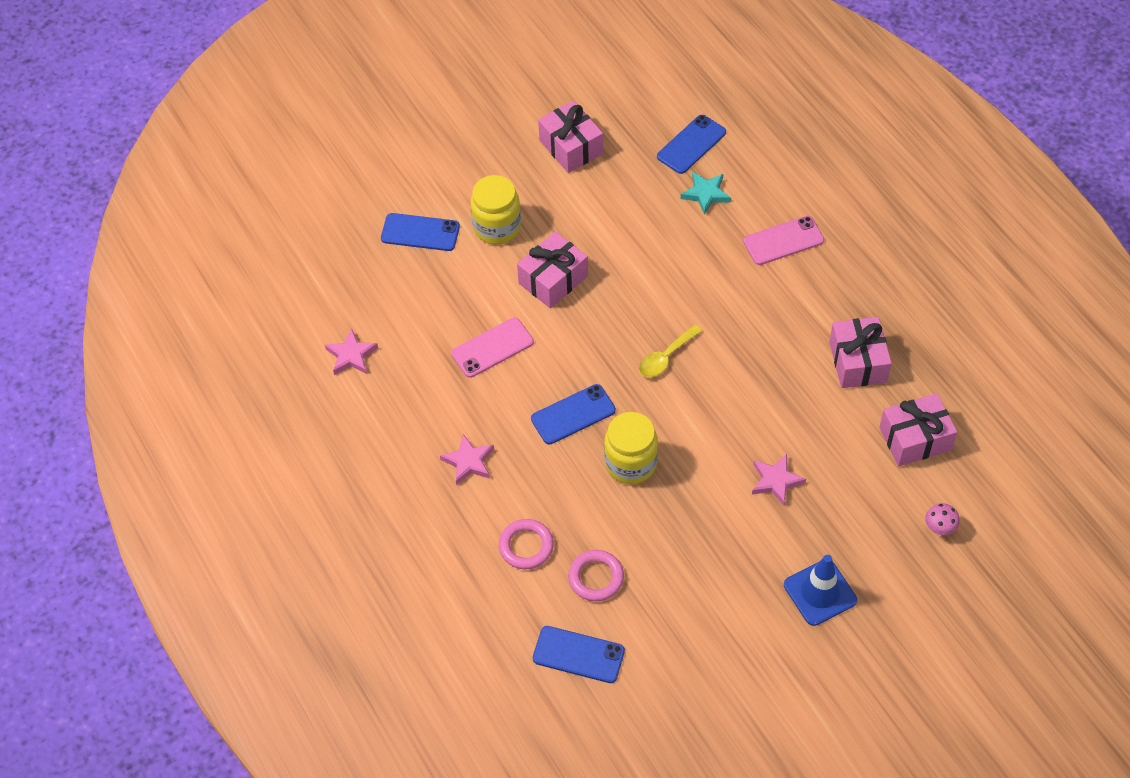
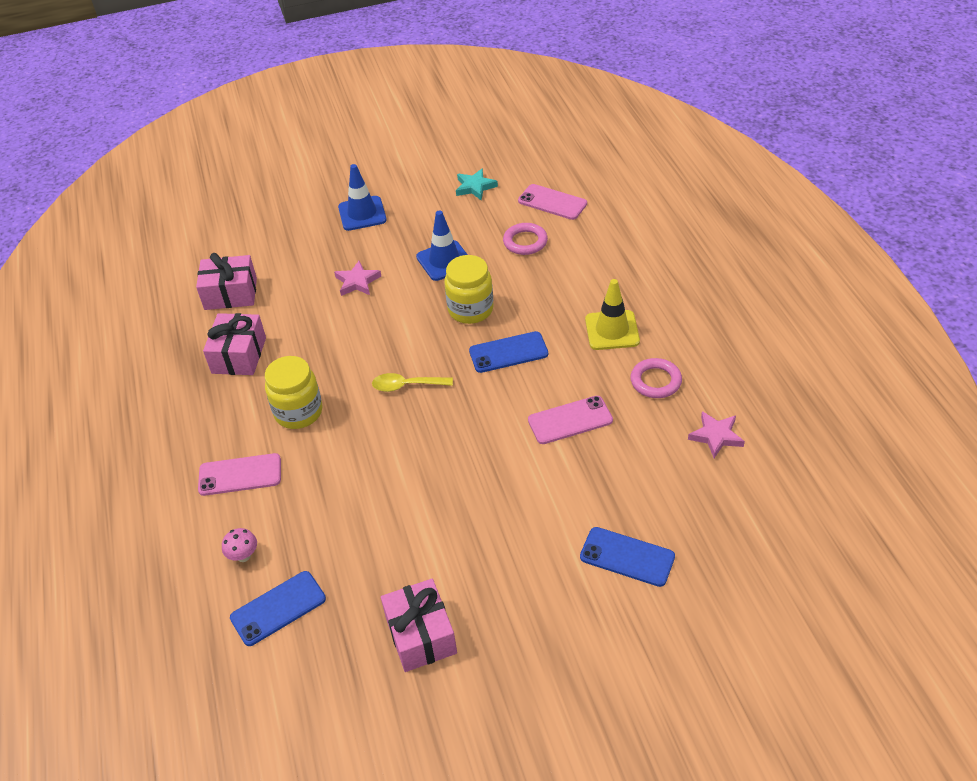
camera: 165 degrees left, 10 degrees down
pink star [440,434,494,485] -> yellow traffic cone [585,279,640,350]
yellow jar [470,175,521,245] -> yellow jar moved to [265,356,322,429]
pink ring [499,519,554,569] -> pink ring moved to [630,358,682,398]
pink gift [517,232,588,308] -> none
blue phone [533,626,625,683] -> pink phone [518,184,587,220]
yellow spoon [639,324,702,378] -> yellow spoon turned 150 degrees counterclockwise [372,373,453,392]
turquoise star [681,172,731,215] -> turquoise star moved to [456,168,498,200]
pink mushroom [925,503,960,535] -> pink mushroom moved to [222,528,257,562]
none -> blue traffic cone [416,210,468,281]

